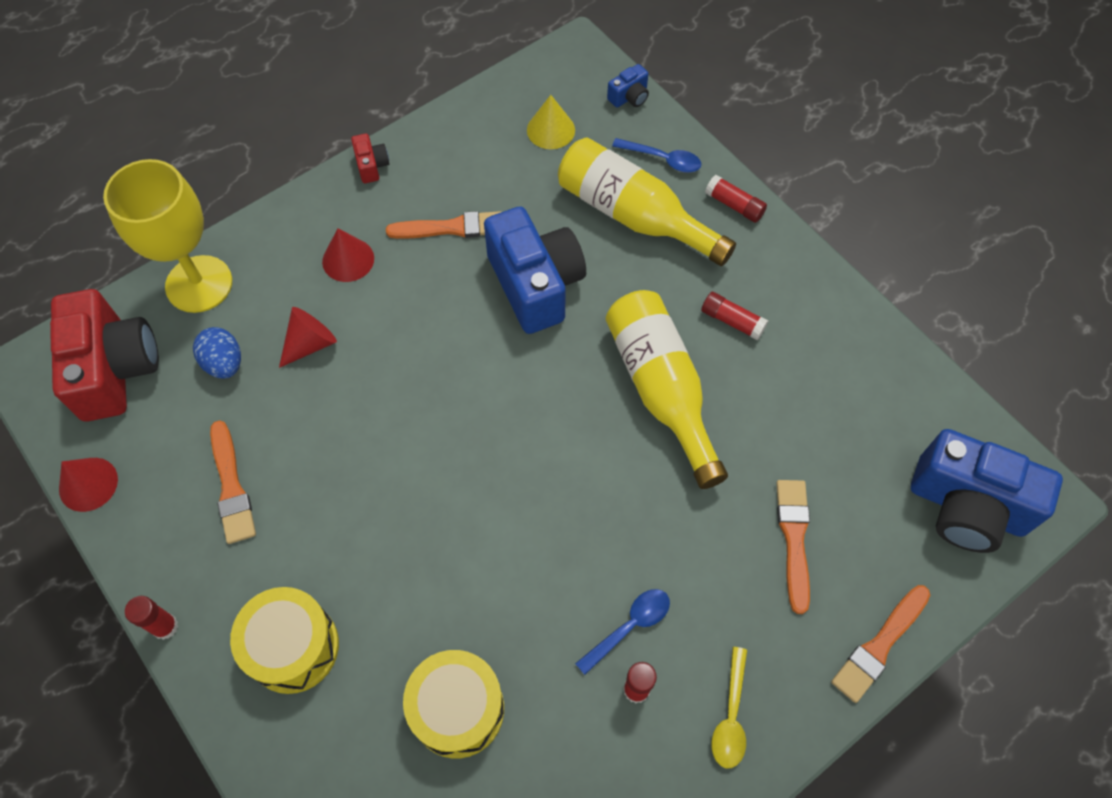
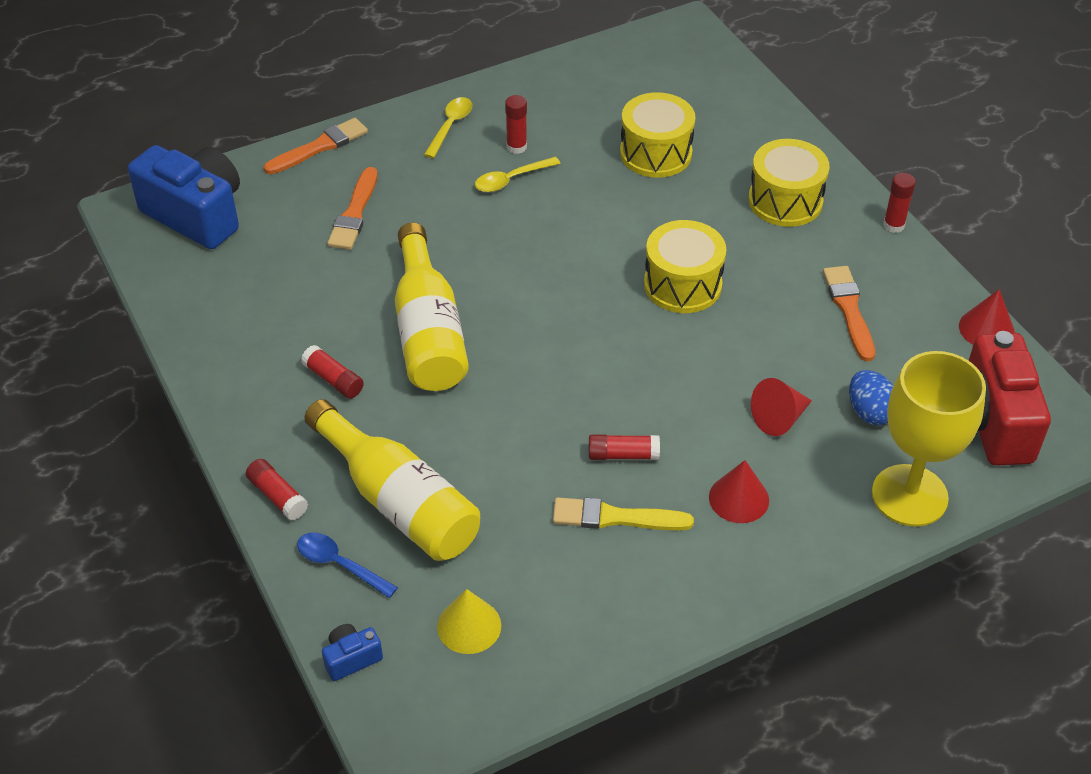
camera: 170 degrees left, 15 degrees down
red camera [351,134,389,183] -> none
orange brush [386,211,501,239] -> yellow brush [553,497,694,530]
blue camera [484,206,586,334] -> none
blue spoon [575,589,670,675] -> yellow spoon [475,157,561,192]
none -> red glue stick [589,435,660,460]
none -> yellow drum [644,220,726,313]

